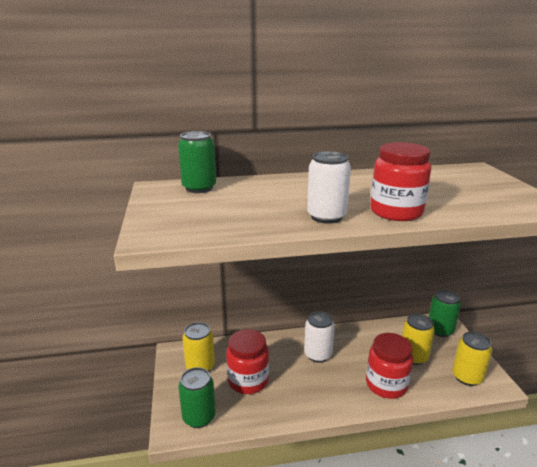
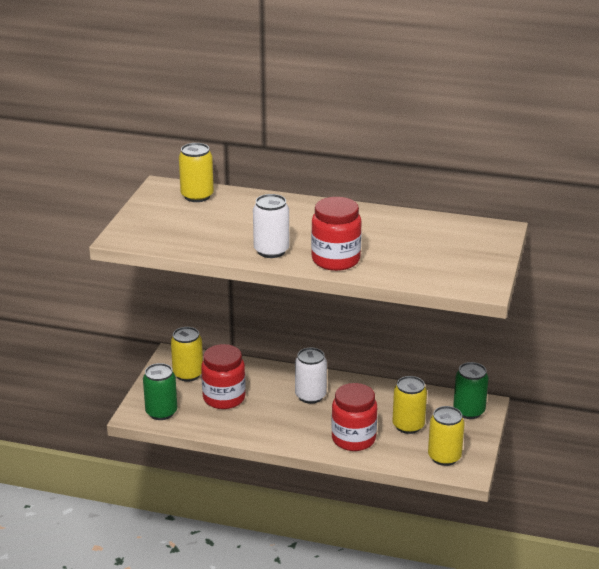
camera: 25 degrees right, 5 degrees up
green can [178,131,216,193] -> yellow can [179,143,214,202]

